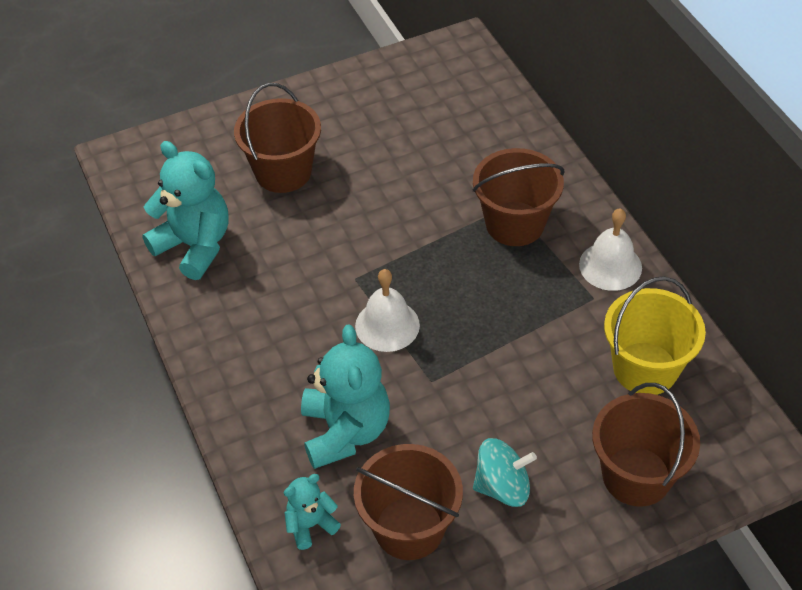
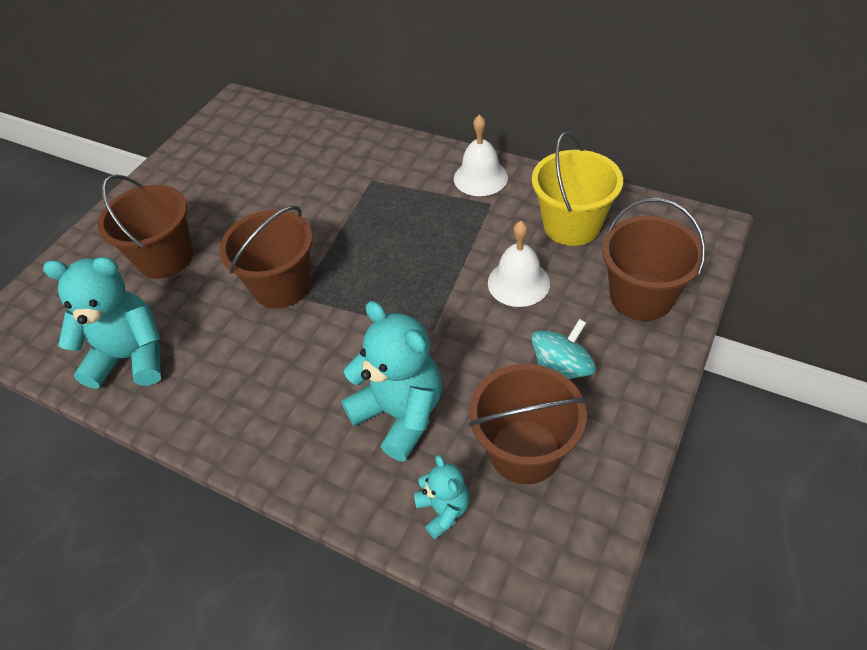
camera: 35 degrees left, 0 degrees up
turquoise teddy bear [284,474,341,550] -> turquoise teddy bear turned 135 degrees clockwise [414,455,469,539]
white bell [355,269,420,352] -> white bell moved to [488,221,550,307]
brown bucket [473,148,565,246] -> brown bucket moved to [219,206,313,308]

